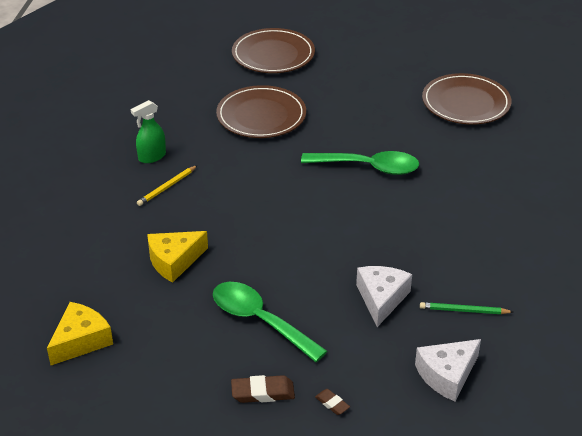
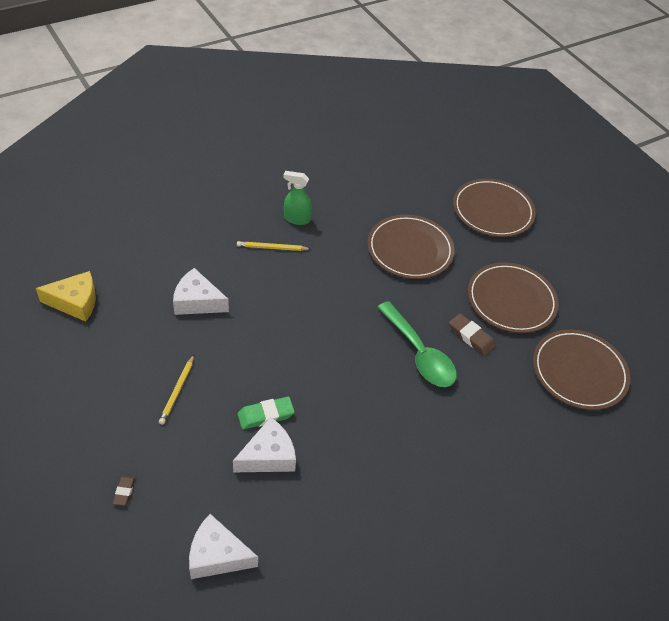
camera: 45 degrees right, 10 degrees up
yellow cheese [147,231,208,283] -> white cheese [173,268,229,315]
green spoon [213,282,327,362] -> yellow pencil [159,355,194,425]
brown eraser [231,375,295,403] -> brown eraser moved to [449,313,496,356]
green pencil [420,302,513,314] -> none
none -> green eraser [237,397,295,429]
none -> brown plate [468,262,559,333]

